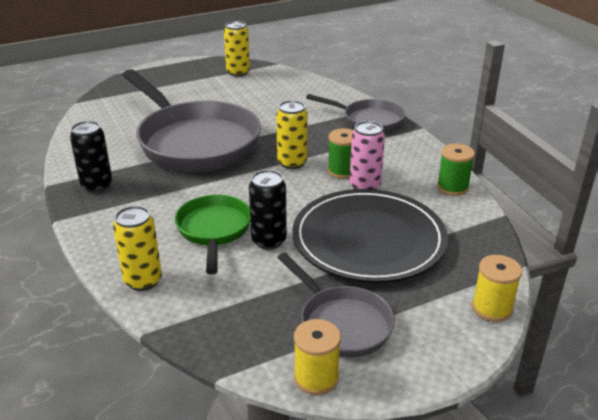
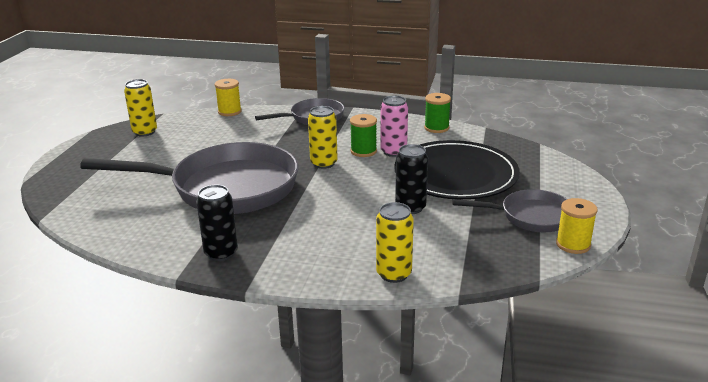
camera: 50 degrees left, 5 degrees down
green pan [175,195,250,274] -> none
yellow spool [472,255,522,322] -> yellow spool moved to [215,79,242,116]

